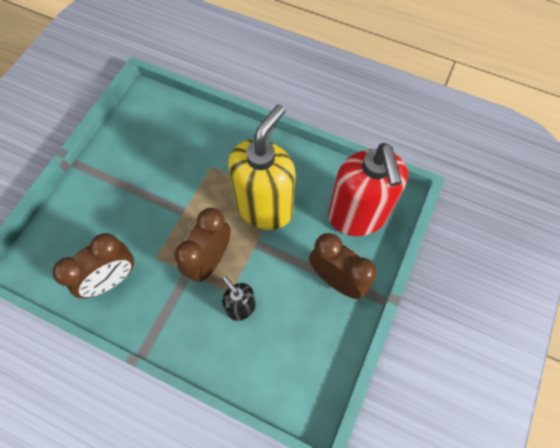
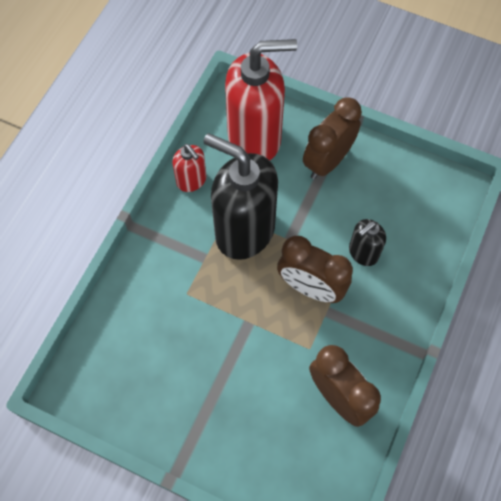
camera: 90 degrees left, 0 degrees up
yellow soap dispenser [228,104,296,230] -> black soap dispenser [203,133,278,260]
none -> red soap dispenser [172,144,206,192]

